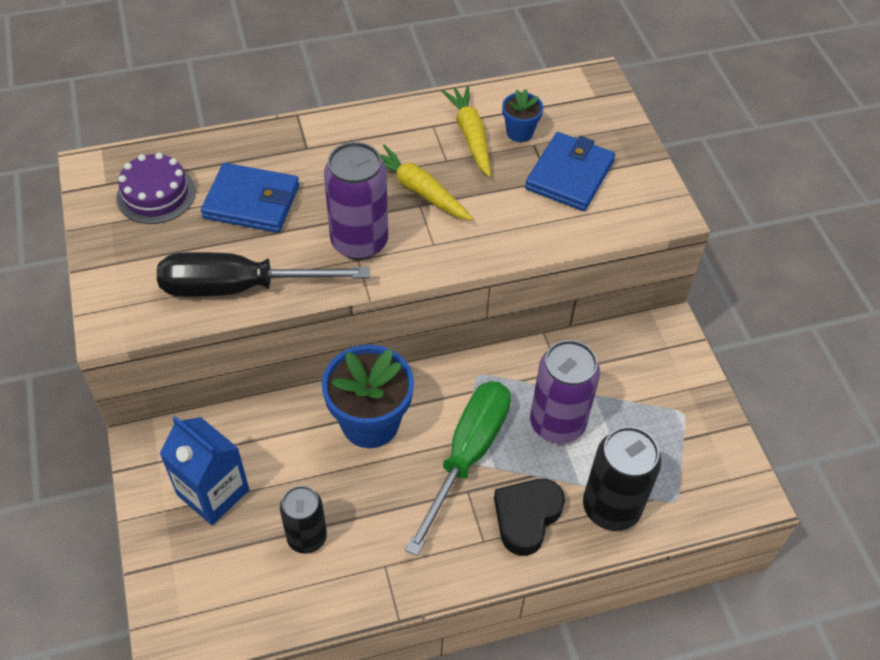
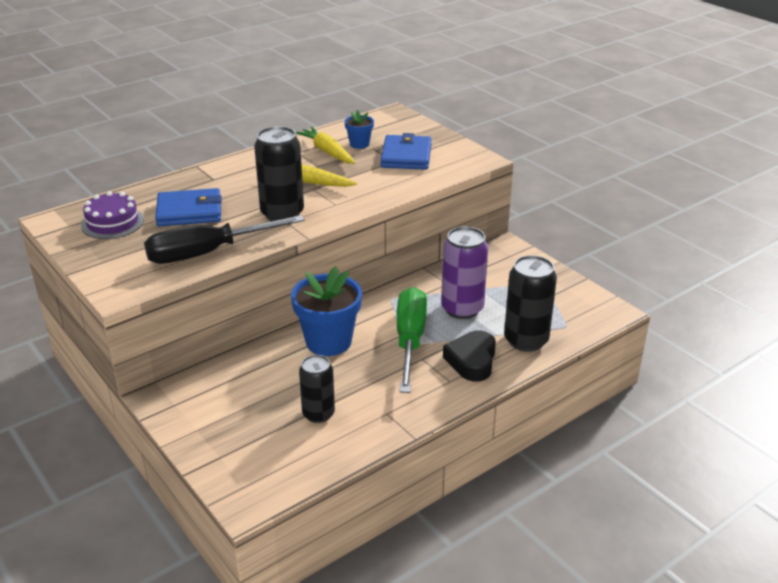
camera: 20 degrees left, 20 degrees down
blue carton [159,416,250,525] -> none
purple can [324,142,388,260] -> black can [254,126,304,221]

